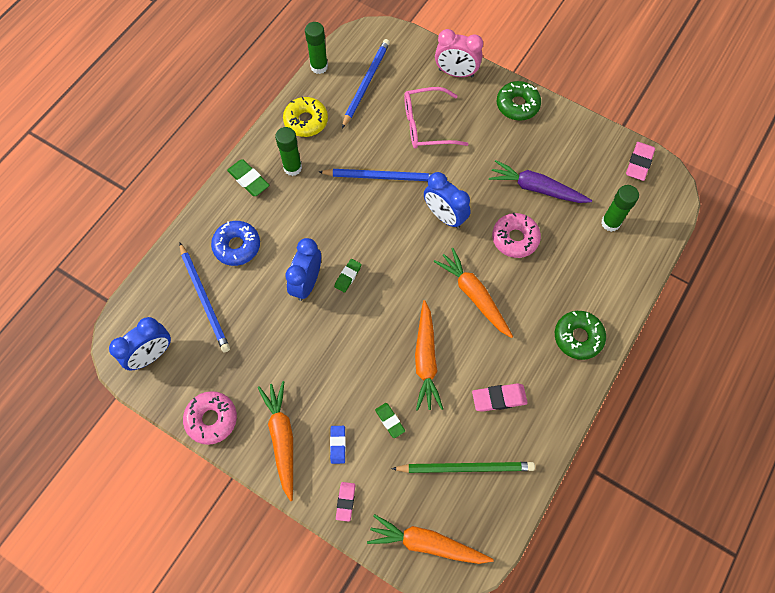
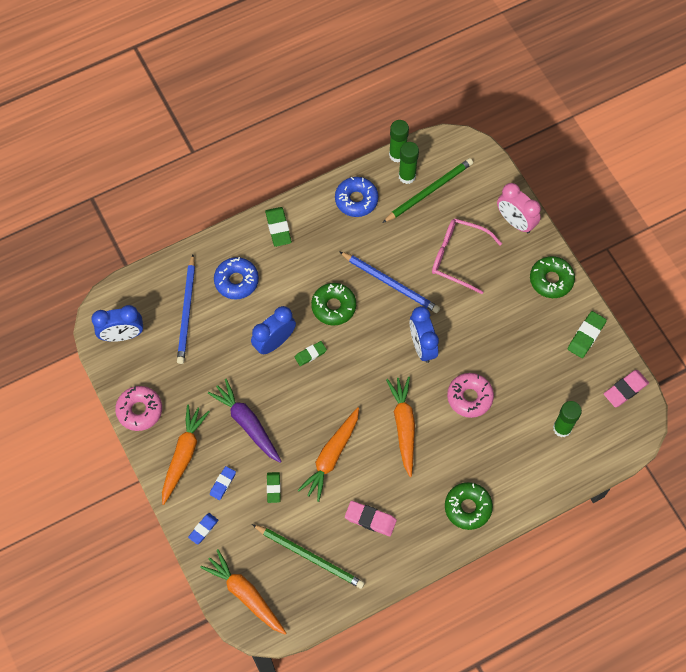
camera: 30 degrees right, 0 degrees up
green glue stick [275,127,302,176] -> green glue stick moved to [399,142,419,184]
yellow donut [283,97,328,137] -> blue donut [335,177,378,217]
pink eraser [336,482,356,522] -> blue eraser [188,513,218,545]
blue pencil [342,39,390,128] -> green pencil [382,158,473,223]
purple carrot [489,160,592,203] -> purple carrot moved to [208,379,282,463]
none -> green donut [311,283,356,325]
none -> green eraser [568,311,607,358]

